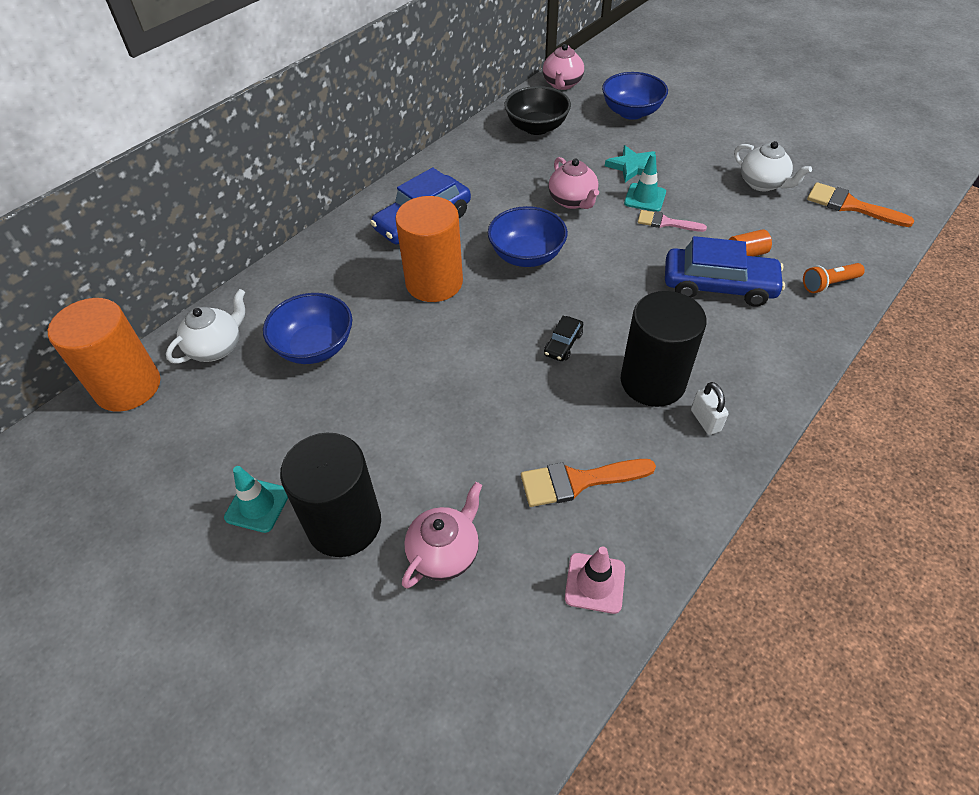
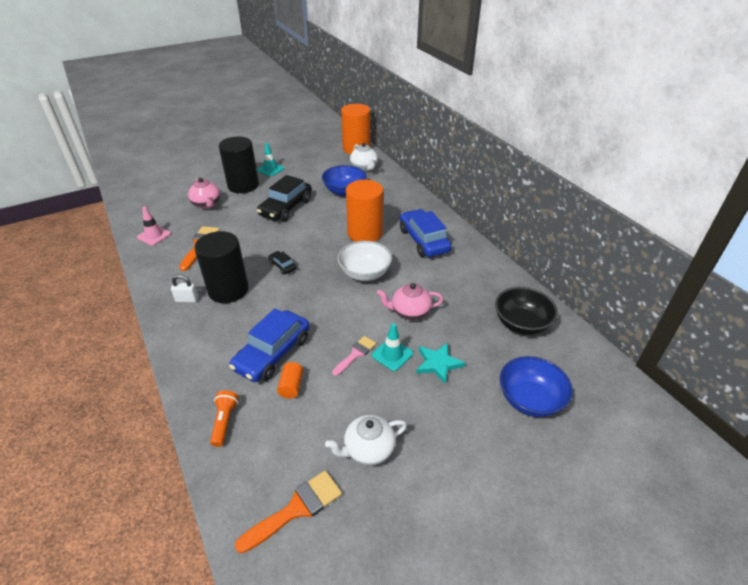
camera: 110 degrees right, 10 degrees down
blue bowl [488,206,568,267] -> white bowl [337,241,392,281]
pink teapot [543,44,584,90] -> none
none -> black car [257,175,312,221]

